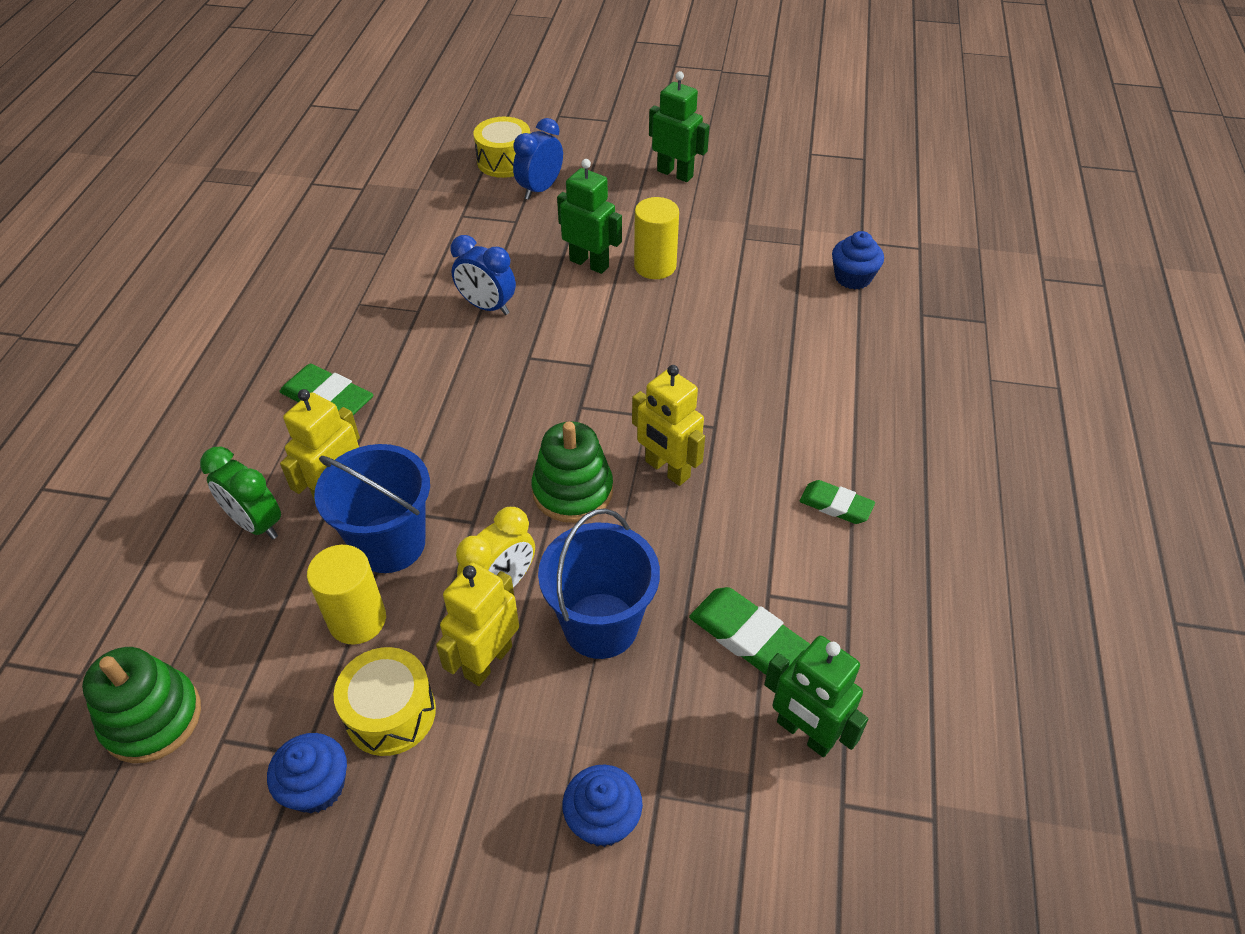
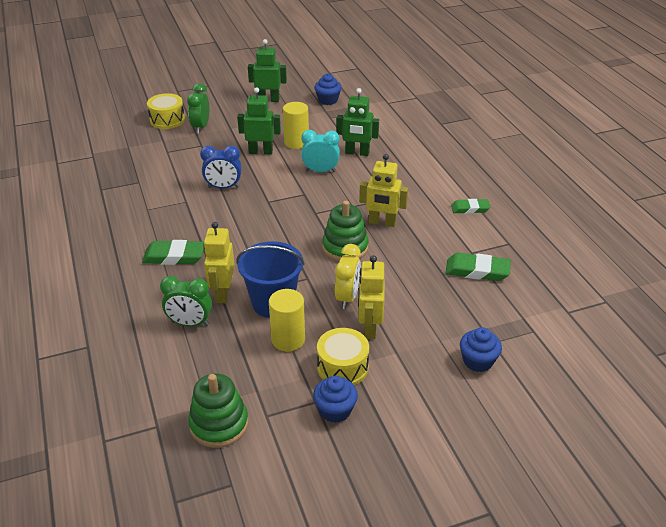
camera: 30 degrees left, 10 degrees down
blue clock [513,118,563,200] -> green clock [187,83,209,134]
blue bucket [538,508,660,659] -> none
green robot [764,636,868,757] -> green robot moved to [337,88,379,156]
blue cupcake [832,231,884,290] -> blue cupcake moved to [314,73,342,105]
none -> turquoise clock [301,130,340,172]

